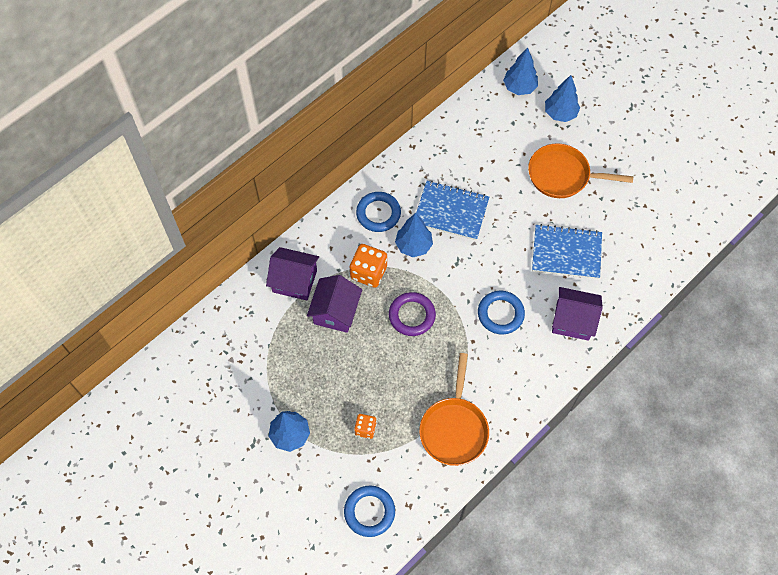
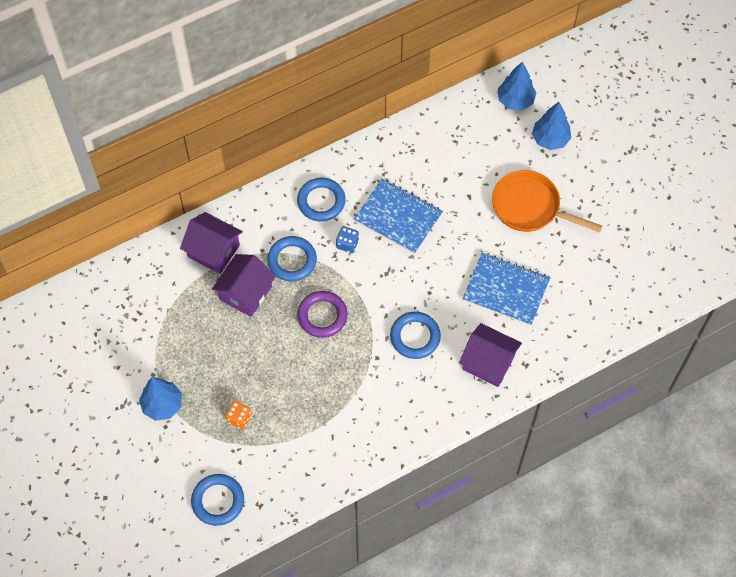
camera: 15 degrees right, 0 degrees up
orange dice [350,244,387,288] -> blue ring [267,236,317,281]
blue tree [395,213,433,257] -> blue dice [336,226,359,253]
orange pan [419,353,489,466] -> none

